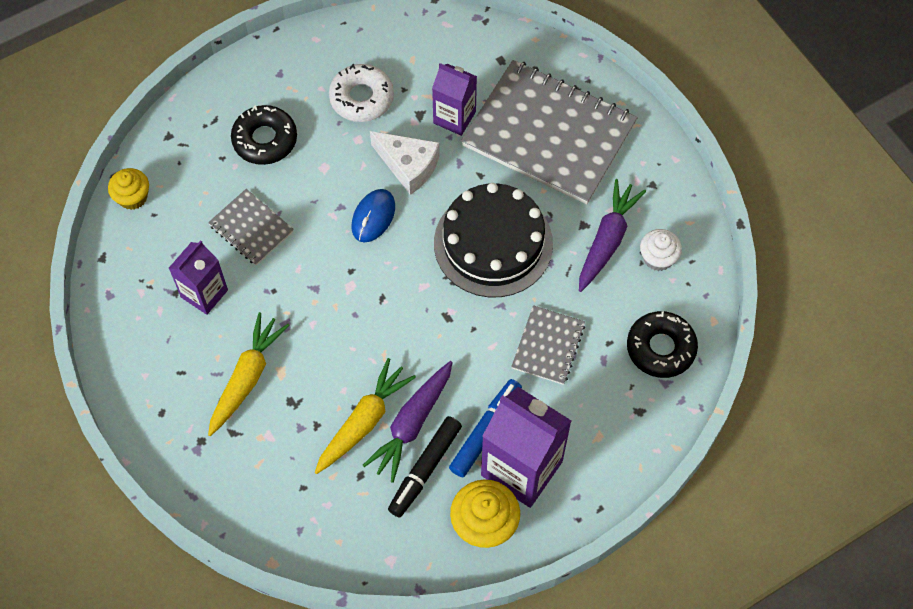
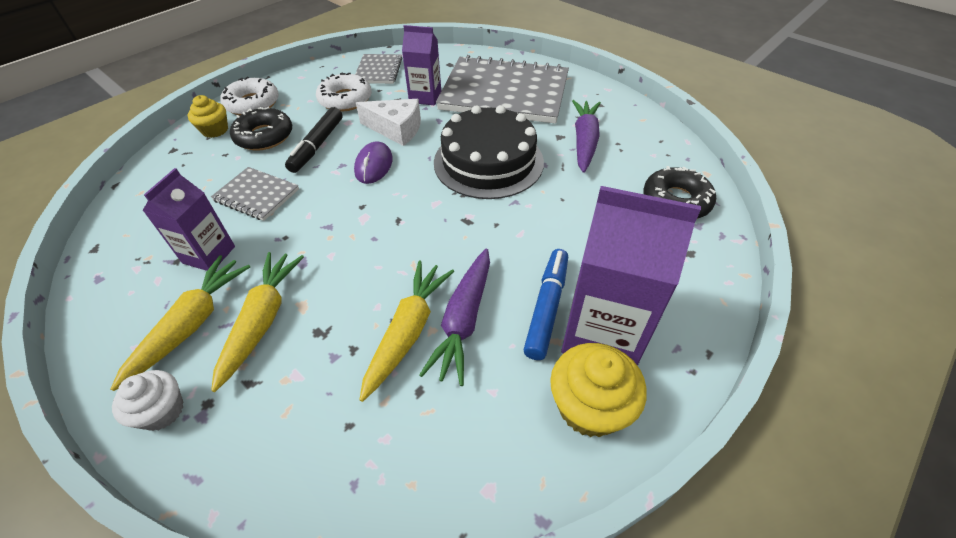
camera: 15 degrees left, 15 degrees down
yellow cupcake [108,168,149,210] -> yellow cupcake moved to [188,95,228,138]
blue mouse [352,189,395,243] -> purple mouse [354,141,393,184]
black marker [388,416,462,517] -> black marker moved to [285,107,342,173]
grey notebook [511,305,585,385] -> grey notebook moved to [355,54,402,84]
white cupcake [640,229,682,271] -> white cupcake moved to [112,370,184,431]
none -> yellow carrot [111,255,250,391]
none -> white donut [221,77,279,115]

